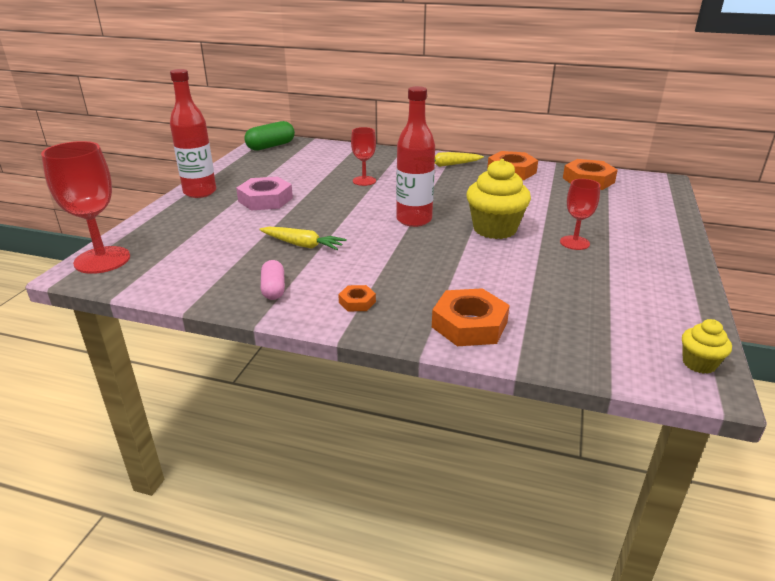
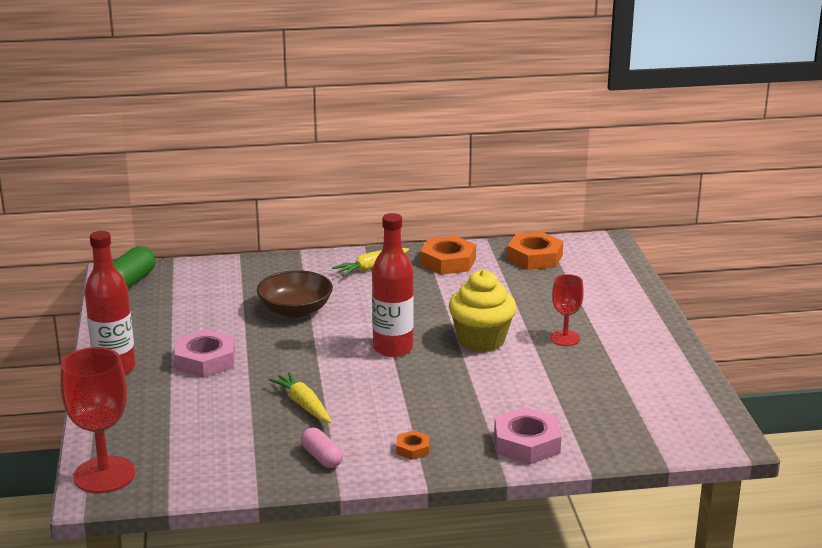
camera: 25 degrees left, 5 degrees down
yellow carrot [259,227,347,250] -> yellow carrot turned 120 degrees counterclockwise [269,372,332,423]
red goblet [351,127,376,186] -> brown bowl [257,270,333,318]
orange nut [432,288,510,346] -> pink nut [494,407,561,464]
yellow cupcake [682,319,732,374] -> none

